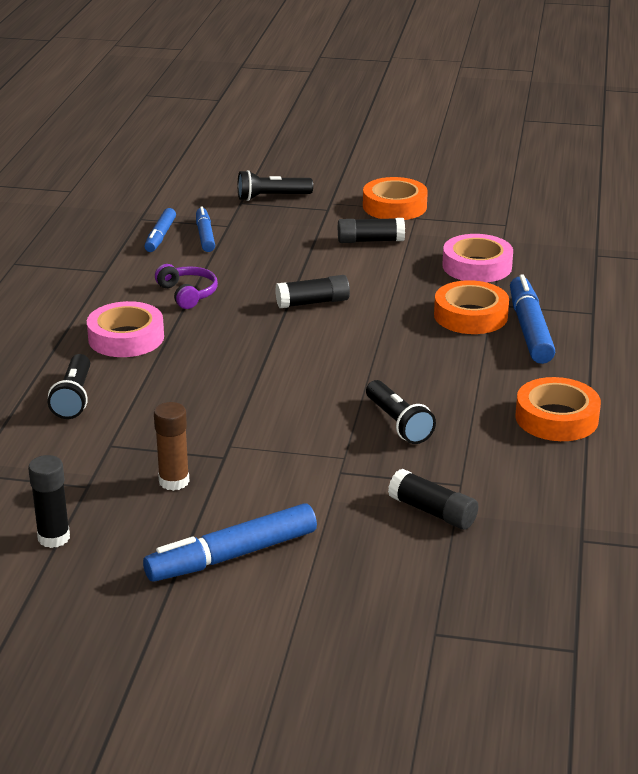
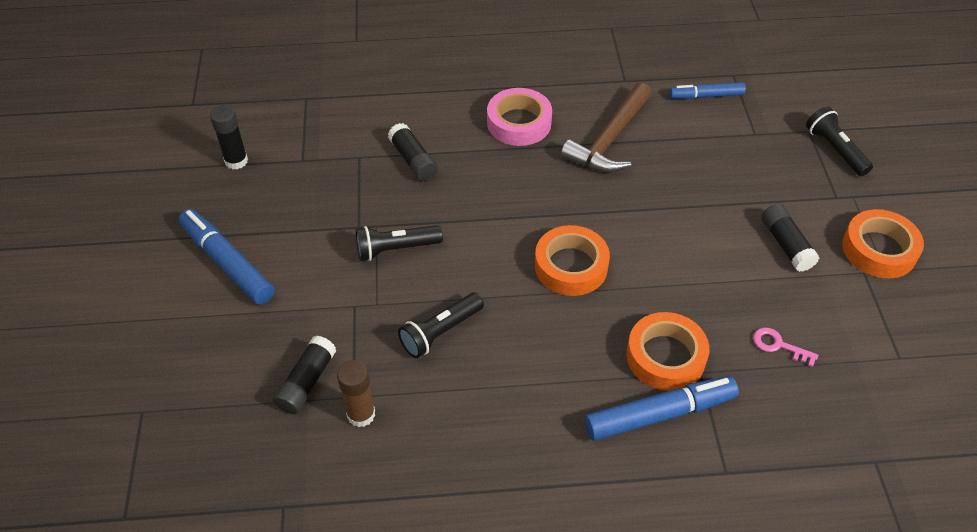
camera: 75 degrees right, 20 degrees up
black flashlight [48,354,90,419] -> black flashlight moved to [356,225,443,261]
brown glue stick [154,402,190,491] -> brown glue stick moved to [337,360,375,427]
purple headphones [155,264,218,309] -> brown hammer [561,83,651,173]
blue marker [196,206,215,252] -> none
black glue stick [275,275,350,308] -> black glue stick moved to [388,123,438,181]
pink tape [442,234,513,282] -> pink key [753,327,818,367]
orange tape [515,377,601,441] -> orange tape moved to [535,225,610,296]

